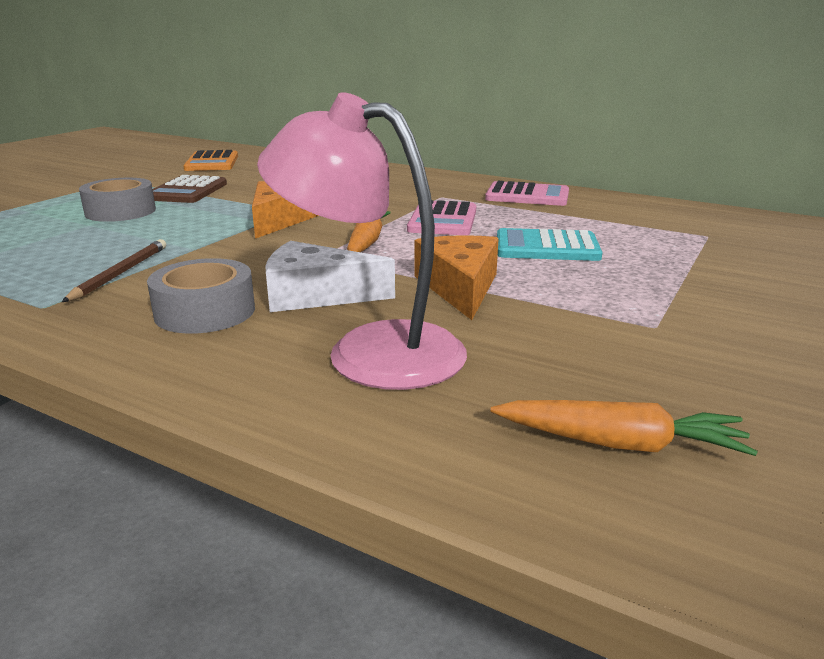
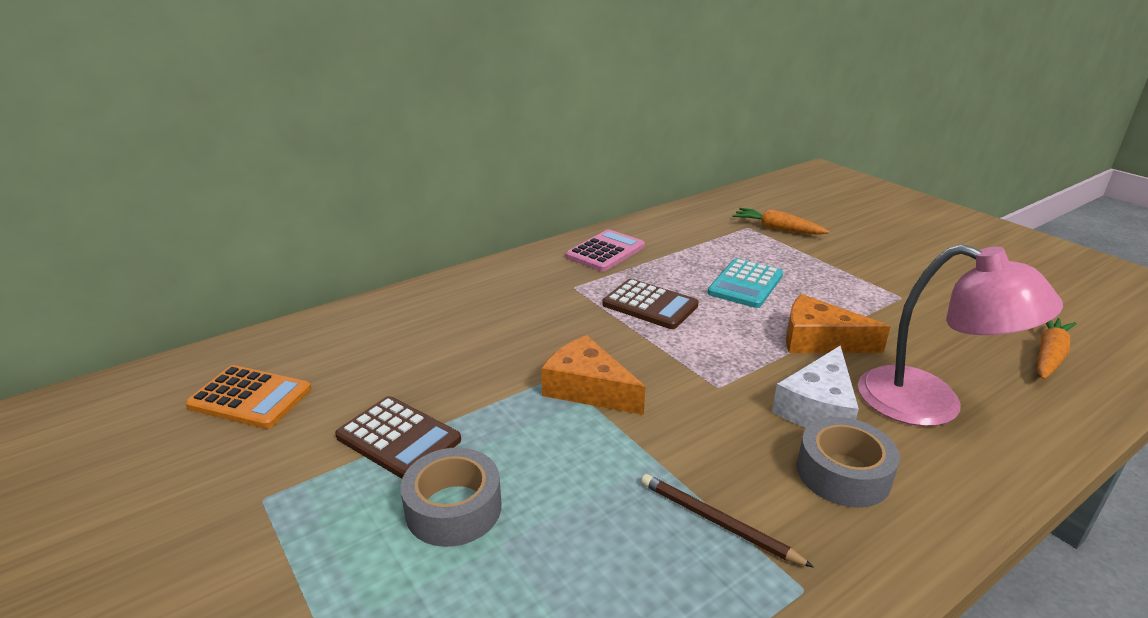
camera: 65 degrees left, 5 degrees up
pink lamp [257,92,467,390] -> pink lamp turned 105 degrees counterclockwise [858,245,1063,426]
orange carrot [347,211,391,252] -> orange carrot moved to [733,208,830,235]
pink calculator [407,200,476,235] -> brown calculator [602,279,699,329]

